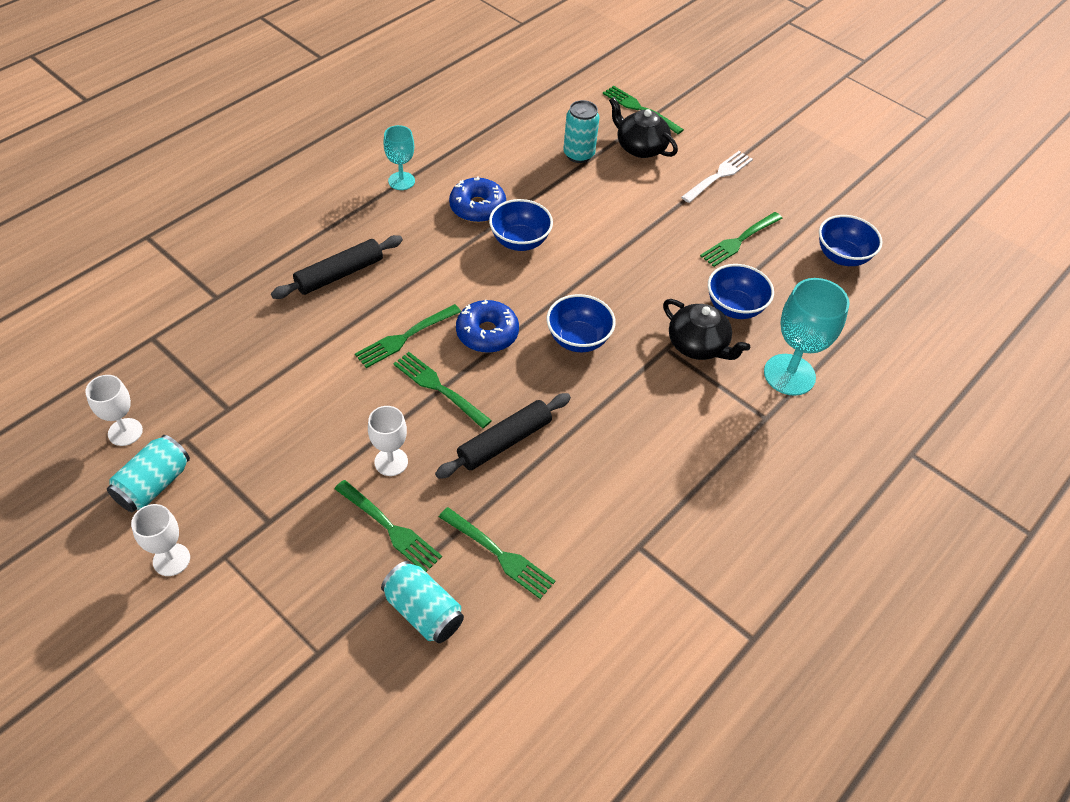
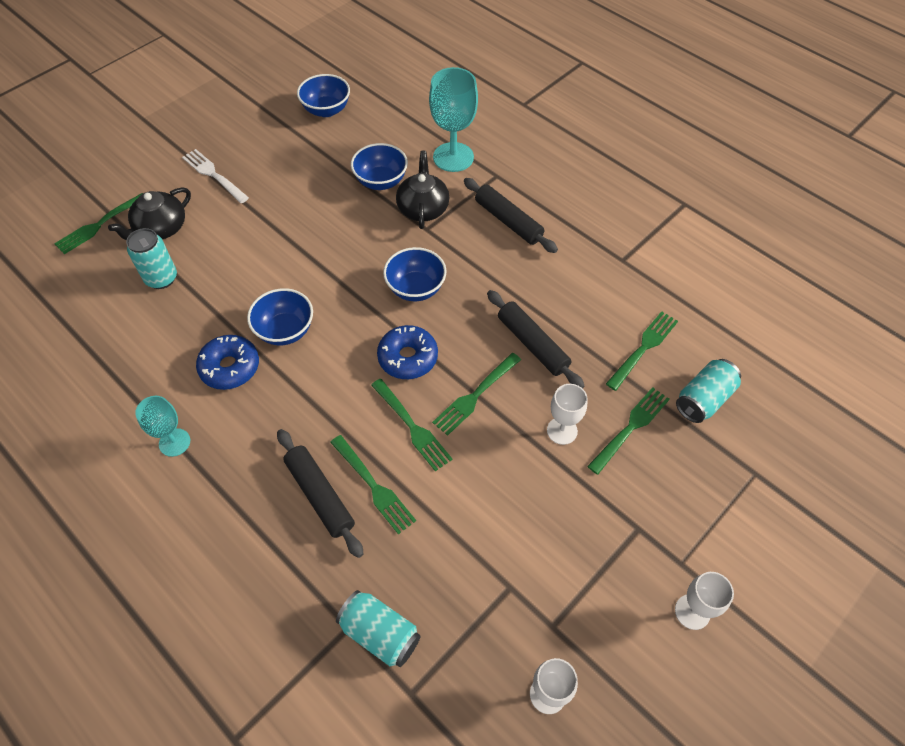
camera: 85 degrees left, 5 degrees up
turquoise can [107,435,190,512] -> turquoise can moved to [336,590,421,667]
black teapot [663,299,750,360] -> black teapot turned 45 degrees counterclockwise [396,150,450,229]
green fork [700,212,783,267] -> green fork moved to [330,435,416,534]
none -> black rolling pin [464,178,558,253]

